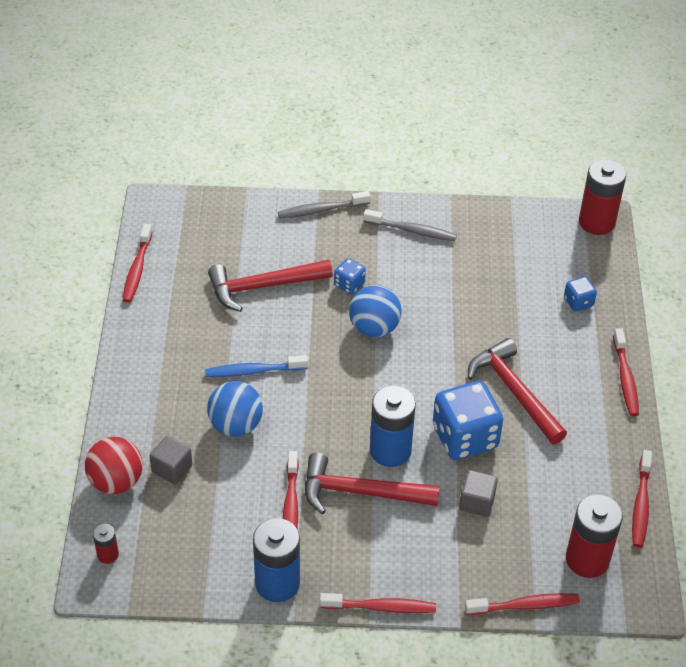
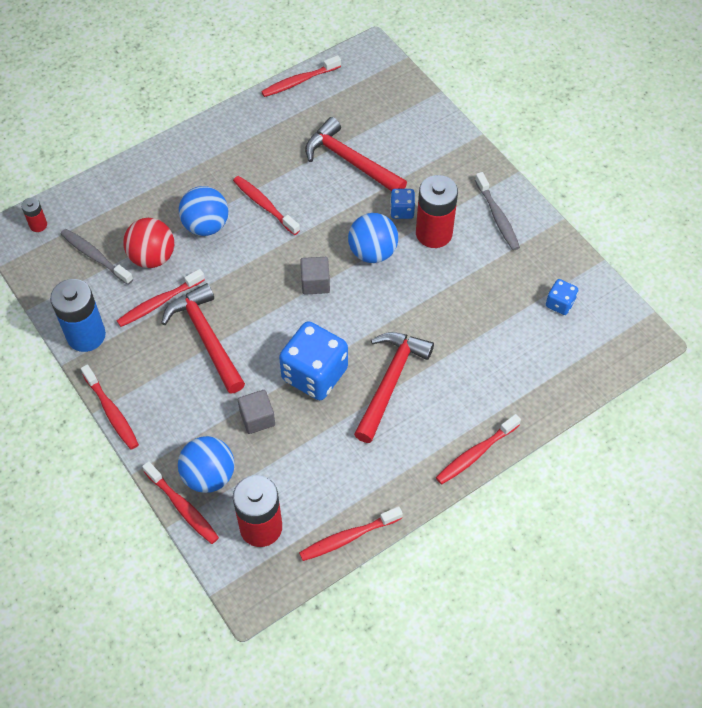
camera: 55 degrees right, 10 degrees up
red ball [85,437,143,494] -> red ball moved to [123,218,174,268]
grey cube [149,435,192,484] -> grey cube moved to [300,257,330,295]
blue toothbrush [205,355,308,377] -> red toothbrush [233,176,300,235]
grey toothbrush [278,191,371,218] -> grey toothbrush moved to [61,229,133,285]
blue battery [370,386,416,467] -> none
blue dice [564,276,597,312] -> blue dice moved to [546,279,578,315]
red battery [579,159,626,235] -> red battery moved to [416,175,458,248]
none -> blue ball [178,436,235,493]

